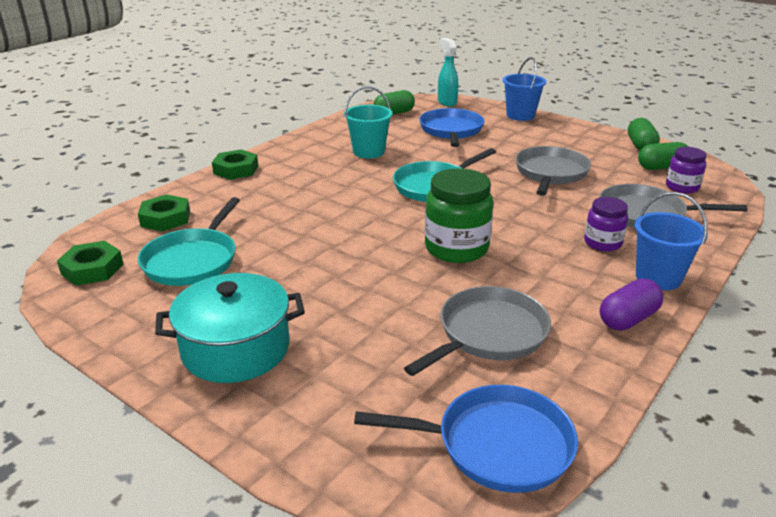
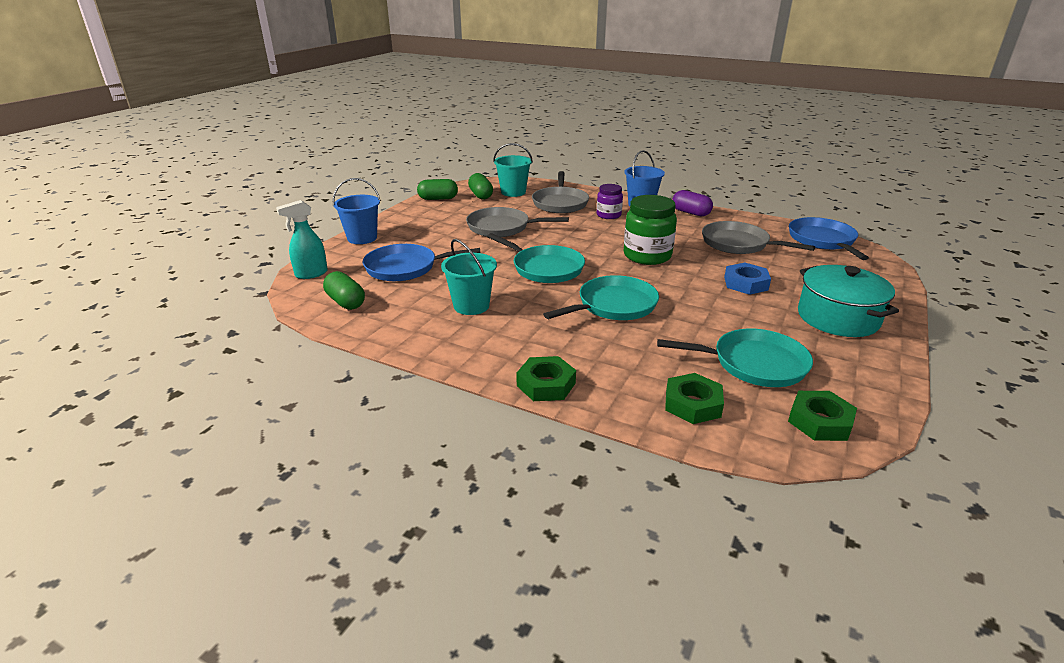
camera: 100 degrees left, 0 degrees up
purple jar [666,147,706,194] -> turquoise bucket [493,143,533,197]
none -> turquoise pan [543,275,659,320]
none -> blue nut [724,263,771,295]

